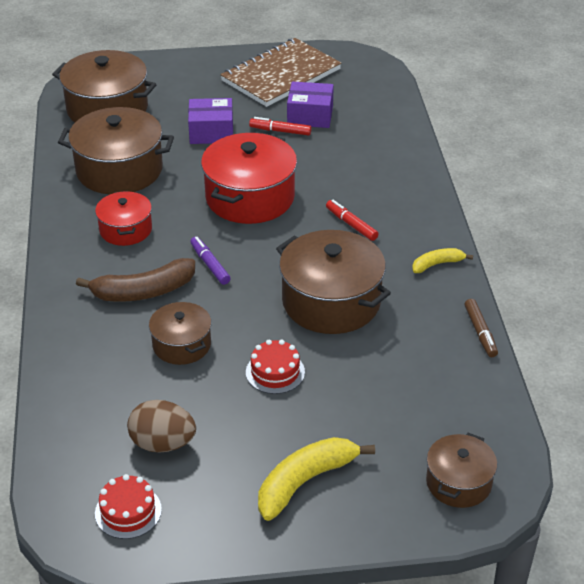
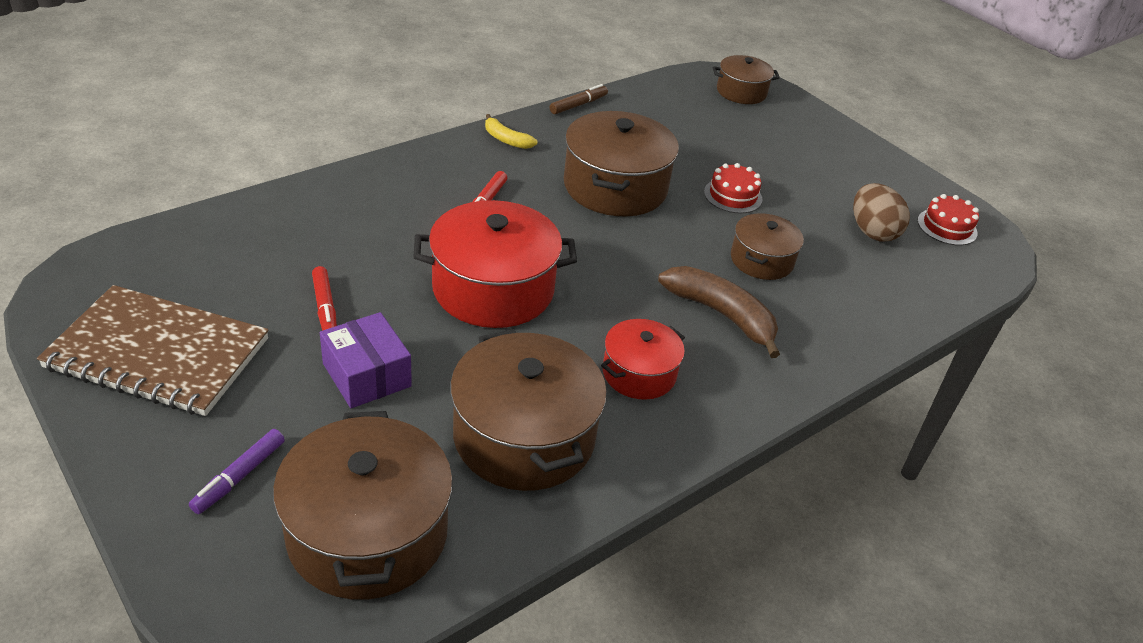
camera: 125 degrees left, 0 degrees up
purple marker [190,237,231,285] -> purple marker moved to [189,429,285,514]
yellow banana [258,437,375,521] -> none
purple box [287,81,334,128] -> none

